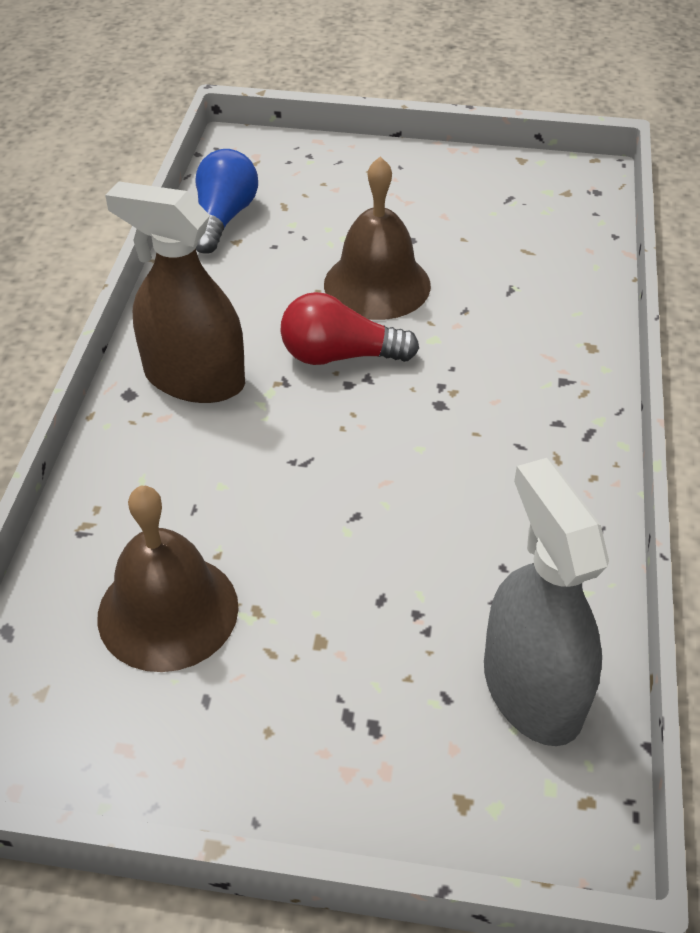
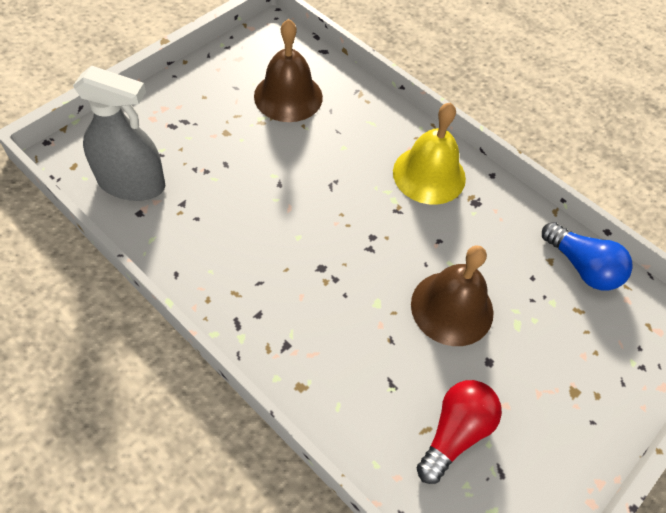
camera: 120 degrees right, 10 degrees up
brown spray bottle [105,181,245,403] -> yellow bell [393,102,466,205]
red light bulb [280,292,419,365] -> red light bulb moved to [417,380,502,484]

